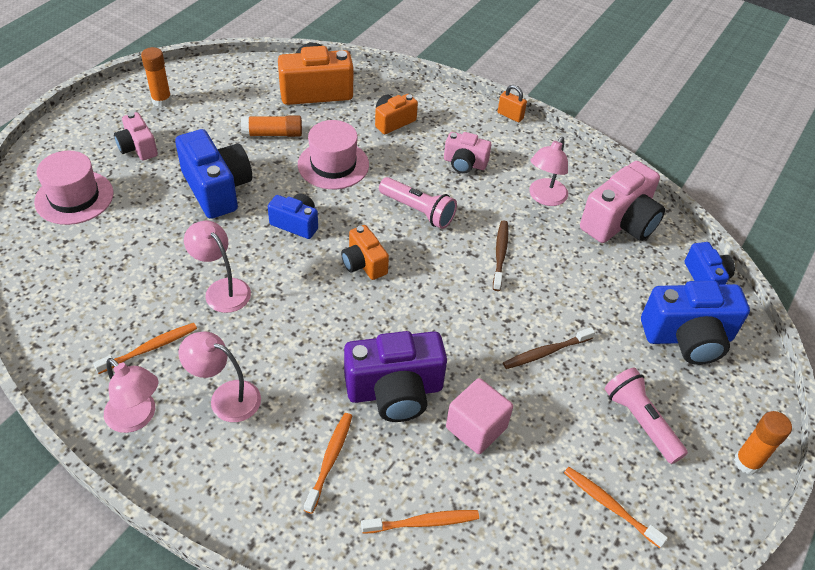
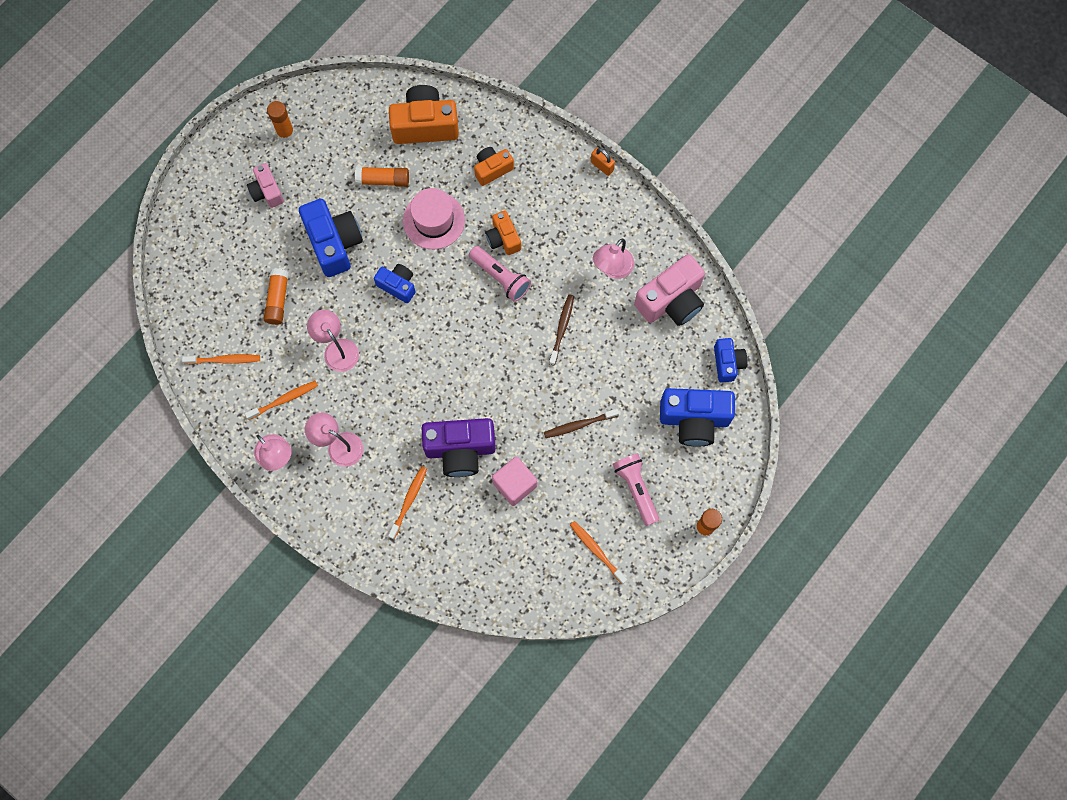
camera: 10 degrees right, 25 degrees up
pink hat [34,151,114,225] -> none
orange camera [341,225,389,280] -> orange camera moved to [485,210,521,255]
orange toothbrush [361,510,479,534] -> orange toothbrush moved to [182,354,260,364]
pink camera [444,132,491,173] -> none
none -> orange glue stick [264,268,289,325]

